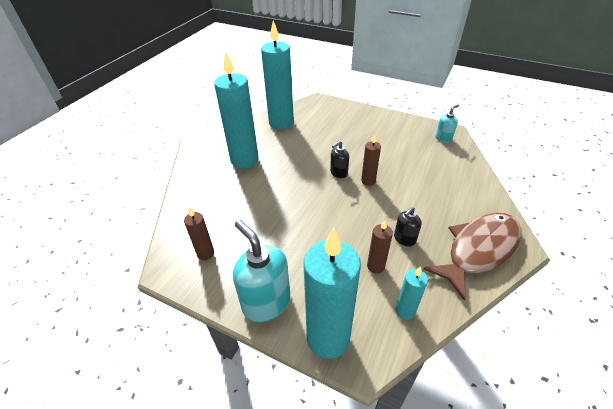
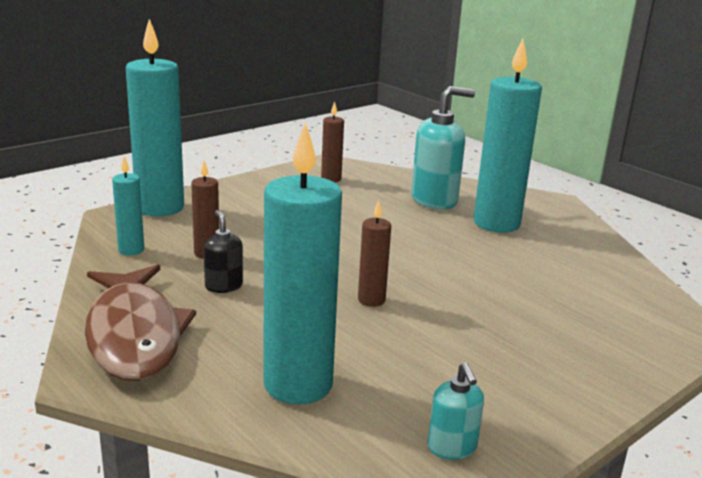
camera: 110 degrees right, 20 degrees down
turquoise soap dispenser [233,220,290,322] -> turquoise soap dispenser moved to [411,86,475,210]
turquoise candle [261,21,294,130] -> turquoise candle moved to [263,122,342,404]
black soap dispenser [330,141,349,178] -> none

